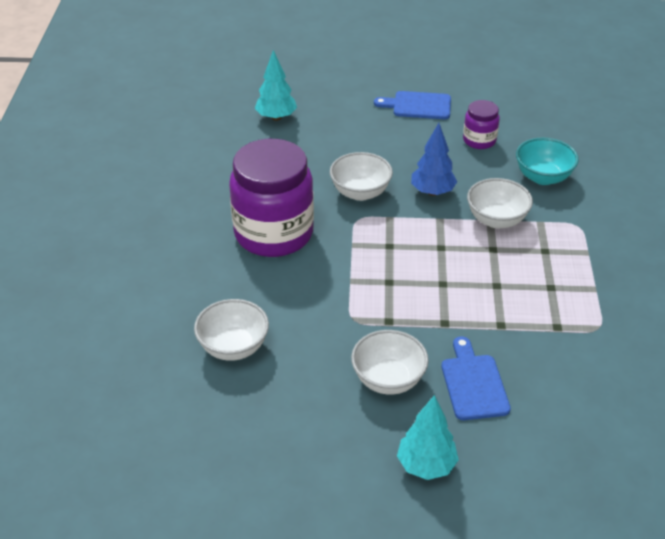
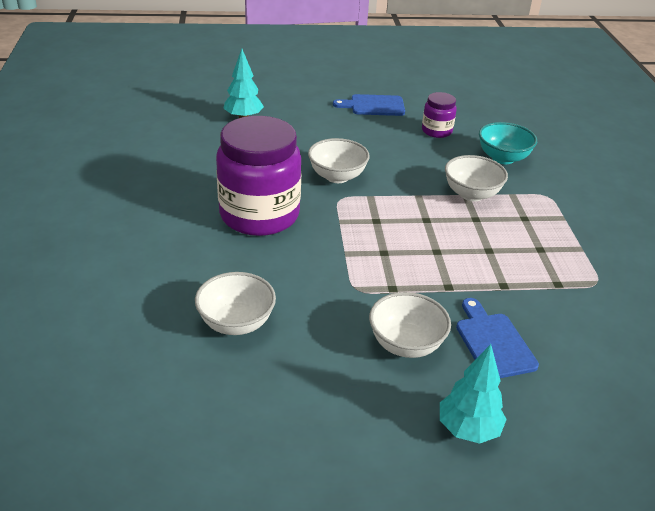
camera: 10 degrees left, 5 degrees down
blue tree [411,123,457,196] -> none

